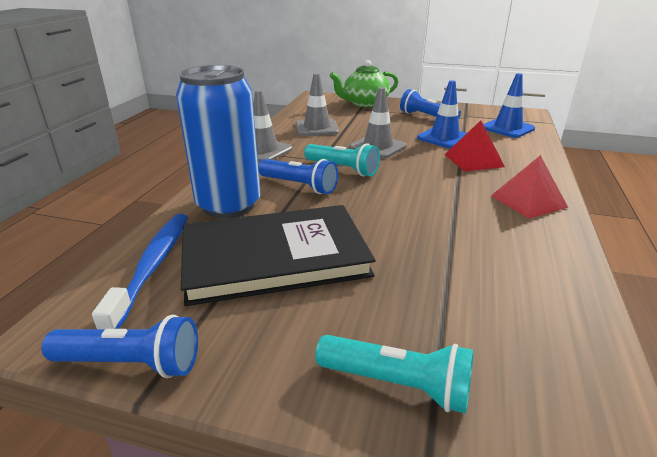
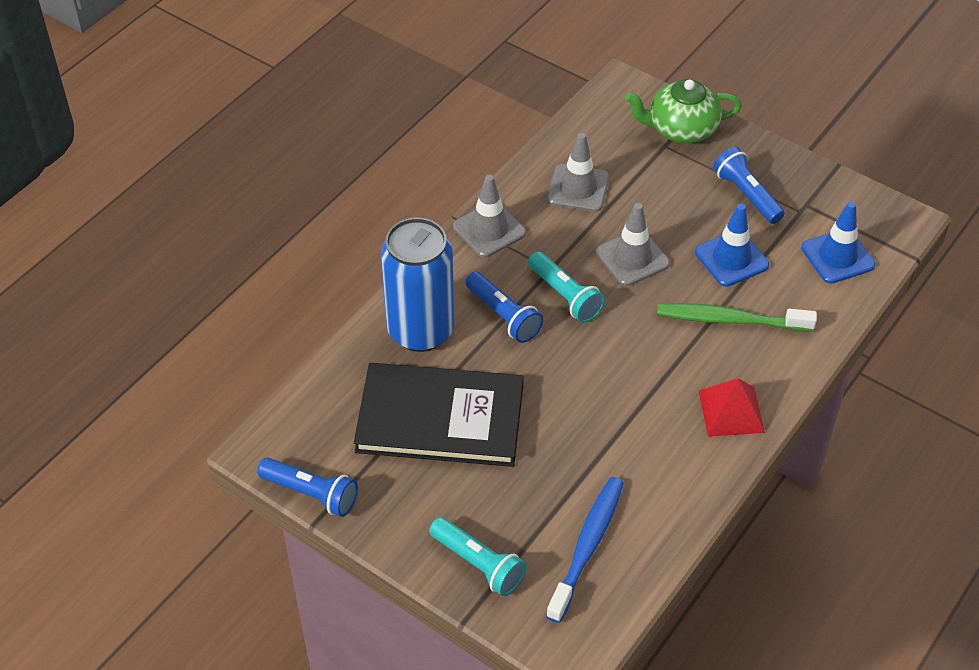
camera: 20 degrees right, 20 degrees up
blue toothbrush [92,214,188,329] -> blue toothbrush moved to [546,477,624,623]
red pyramid [444,120,505,171] -> green toothbrush [657,303,817,332]

